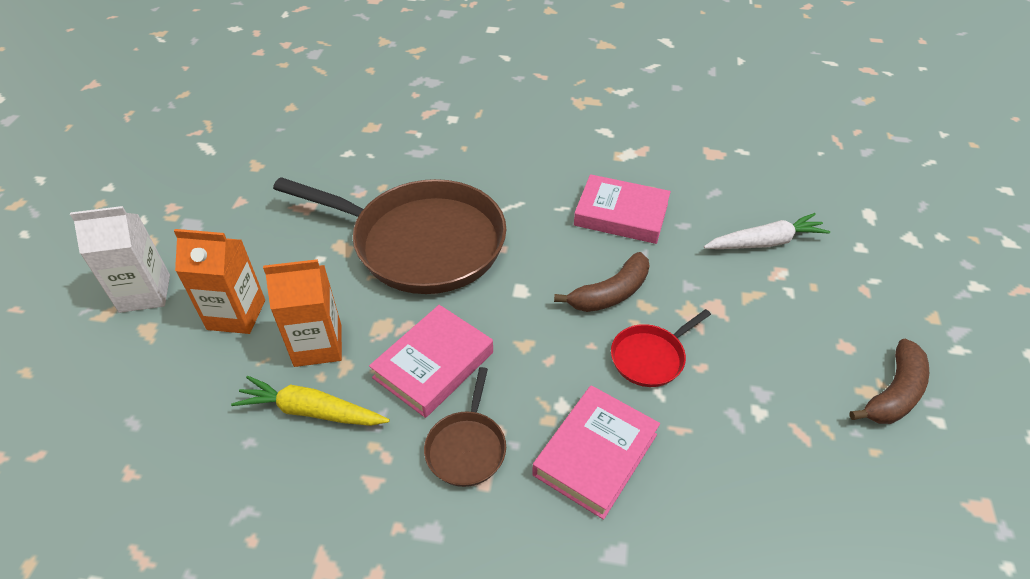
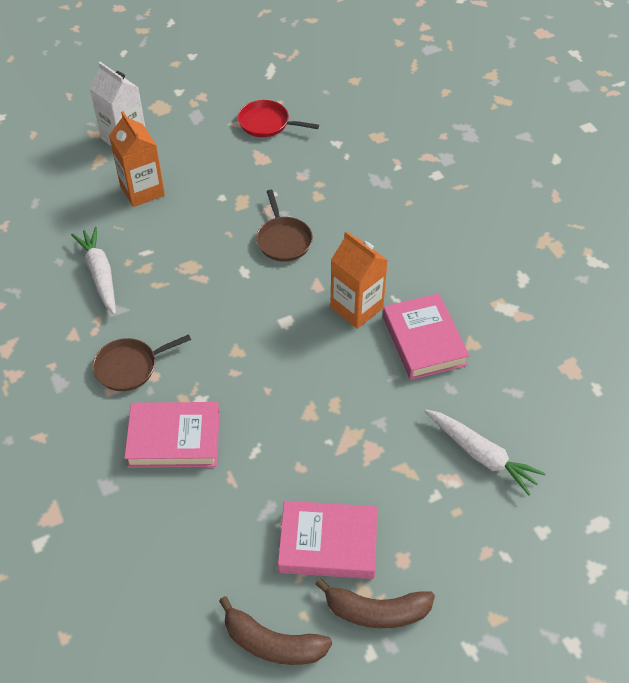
camera: 55 degrees right, 5 degrees up
yellow carrot [231,376,390,426] -> white carrot [71,227,116,315]
orange carton [263,259,342,367] -> orange carton moved to [330,231,388,329]
brown pan [273,177,507,294] -> brown pan [256,190,313,262], size x0.43
pink book [369,305,493,418] -> pink book moved to [278,501,377,579]
brown banana [554,252,649,312] -> brown banana moved to [219,596,332,665]
red pan [611,309,711,387] -> red pan moved to [238,100,319,137]

